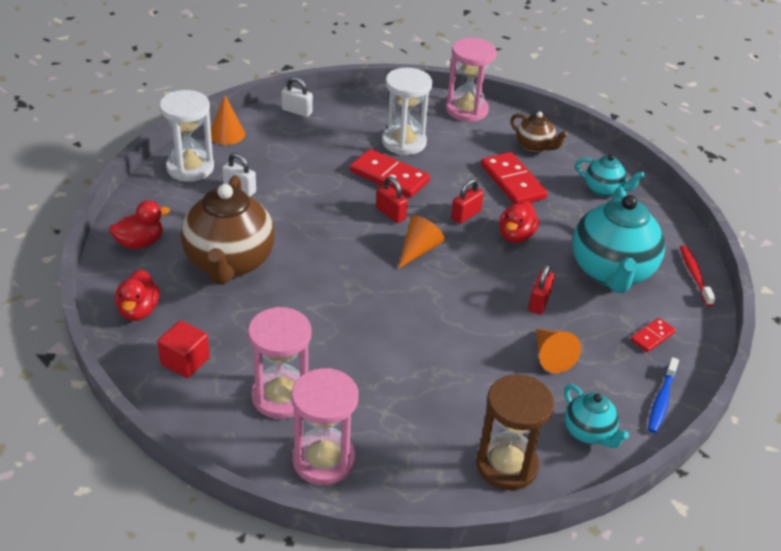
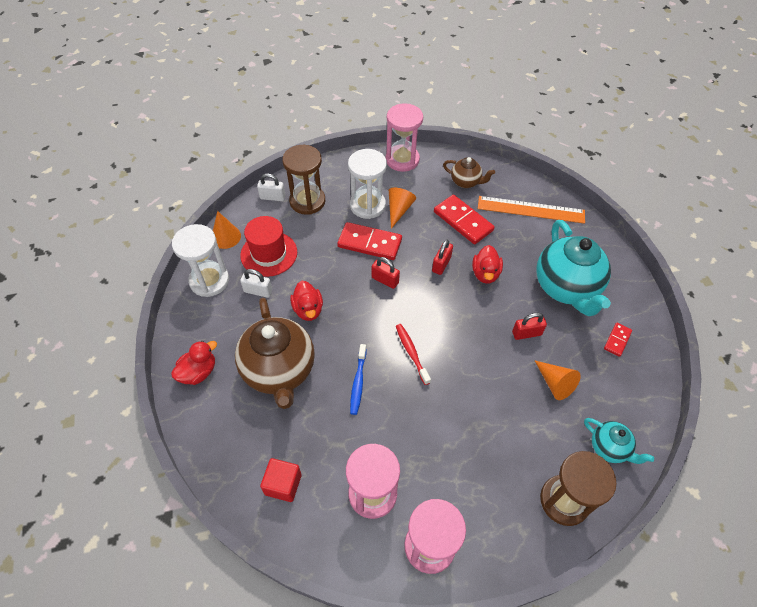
camera: 15 degrees left, 15 degrees up
red duck [115,270,160,321] -> red duck moved to [290,281,323,321]
orange cone [398,216,445,269] -> orange cone moved to [389,187,416,229]
red padlock [528,264,554,314] -> red padlock turned 75 degrees clockwise [512,313,547,340]
turquoise teapot [575,154,645,197] -> orange ruler [478,196,585,224]
blue toothbrush [648,357,679,433] -> blue toothbrush moved to [350,344,367,415]
red toothbrush [680,245,716,306] -> red toothbrush moved to [396,324,431,385]
none -> red hat [240,216,297,277]
none -> brown hourglass [282,145,325,215]

